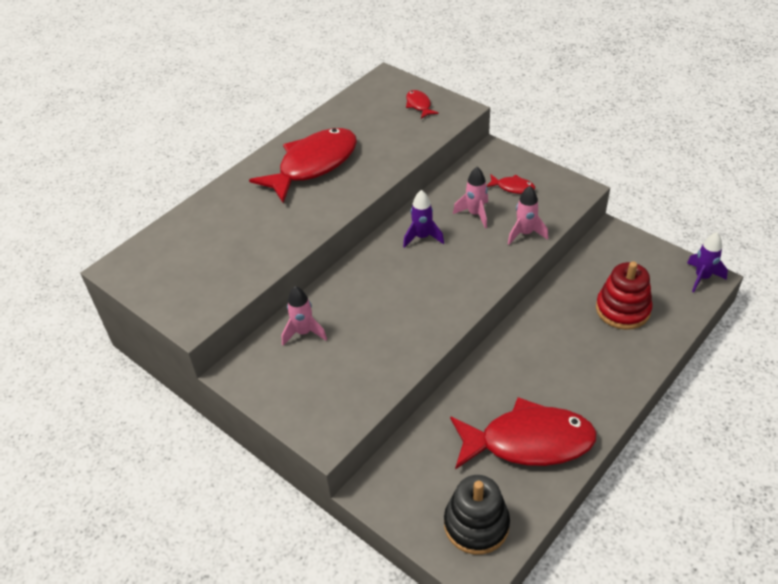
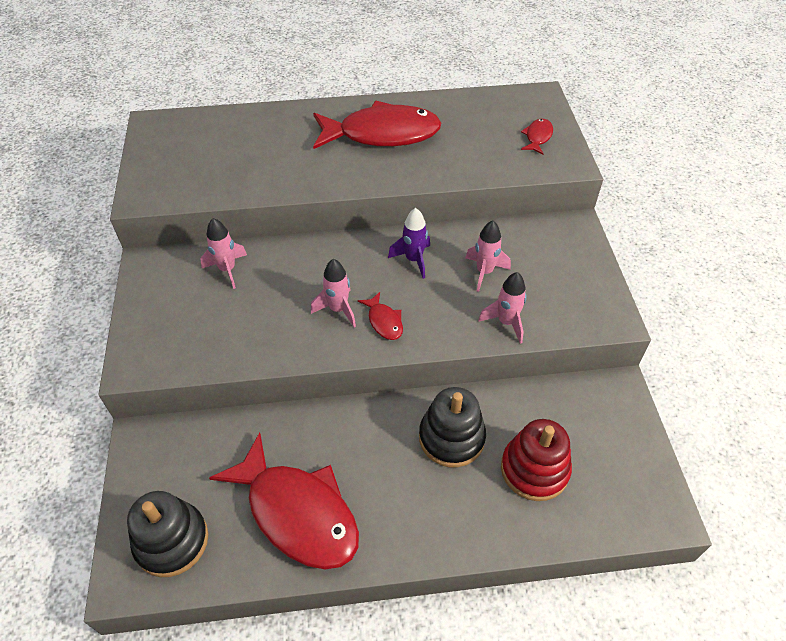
camera: 40 degrees right, 5 degrees up
red fish [486,174,535,194] -> red fish moved to [358,292,403,340]
purple rocket [687,232,728,293] -> none
none -> pink rocket [311,259,356,327]
none -> black stacking toy [419,387,486,467]

